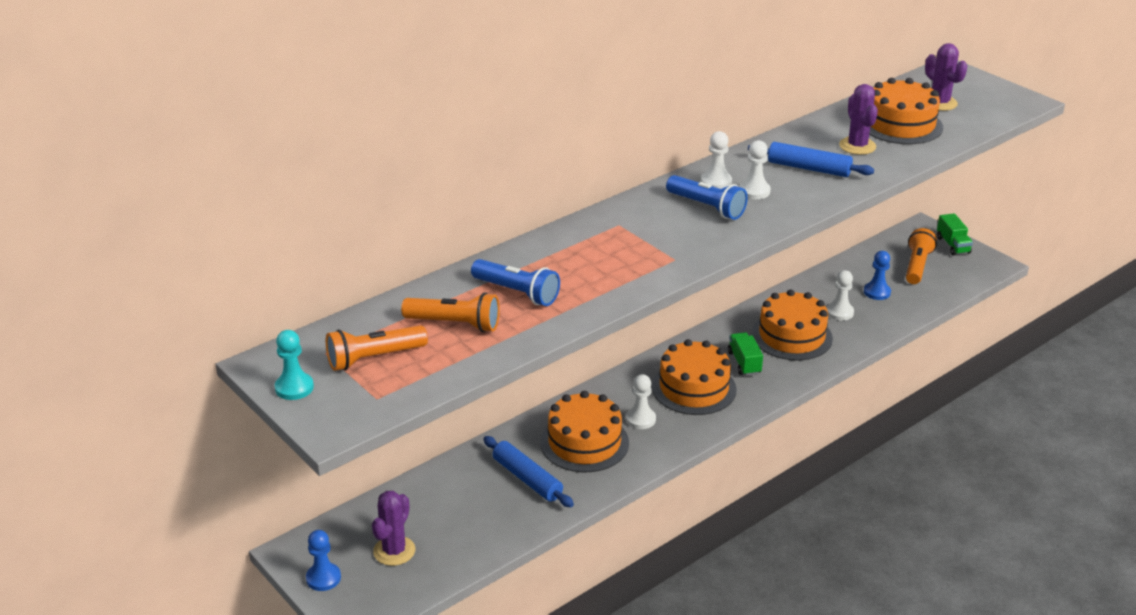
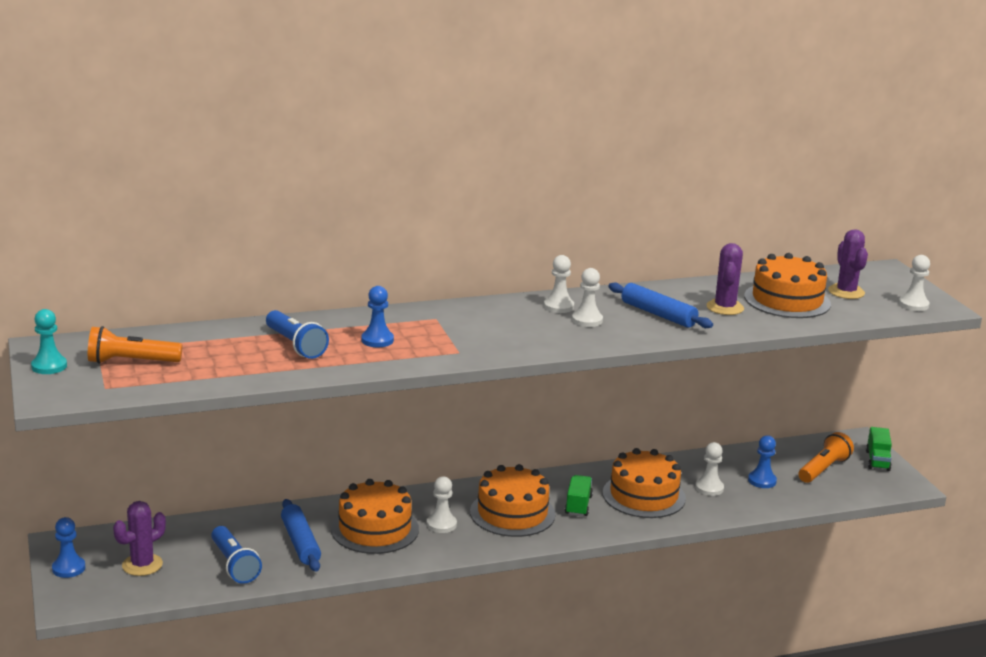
camera: 20 degrees right, 10 degrees down
orange flashlight [401,292,500,332] -> none
blue flashlight [666,175,748,220] -> blue flashlight moved to [211,526,262,584]
none -> blue pawn [361,286,394,347]
none -> white pawn [899,255,930,311]

